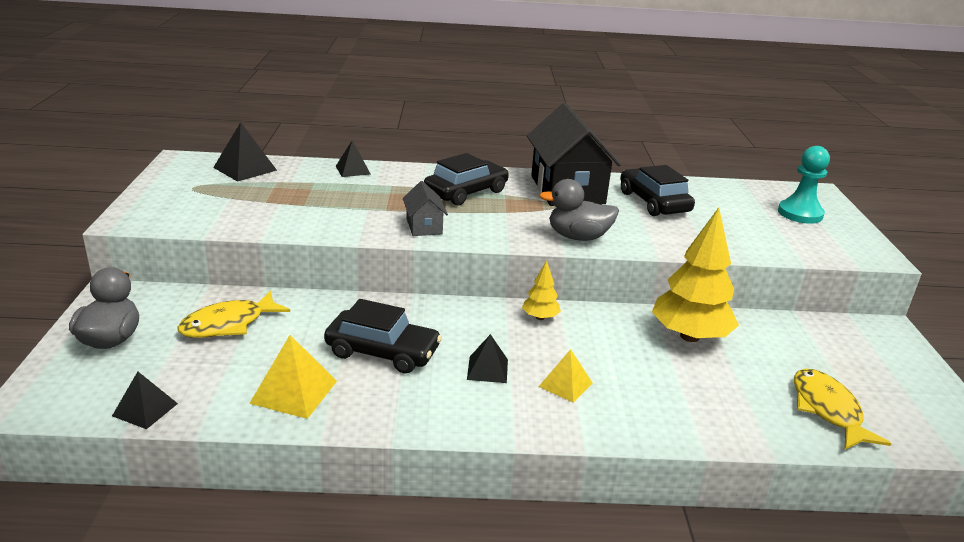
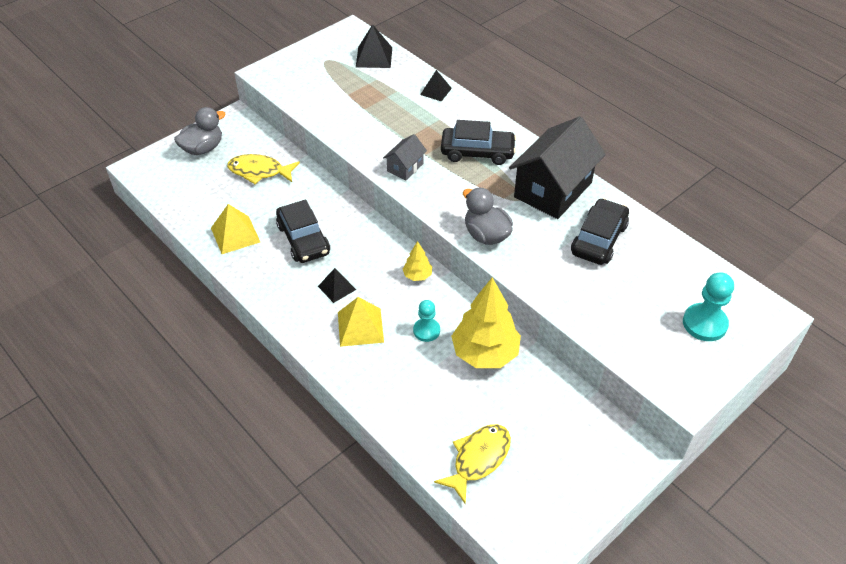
camera: 50 degrees right, 20 degrees up
black pyramid [112,372,178,429] -> none
yellow pyramid [539,349,593,403] -> yellow pyramid [338,297,384,347], size x1.51
none -> turquoise pawn [413,300,440,342]

